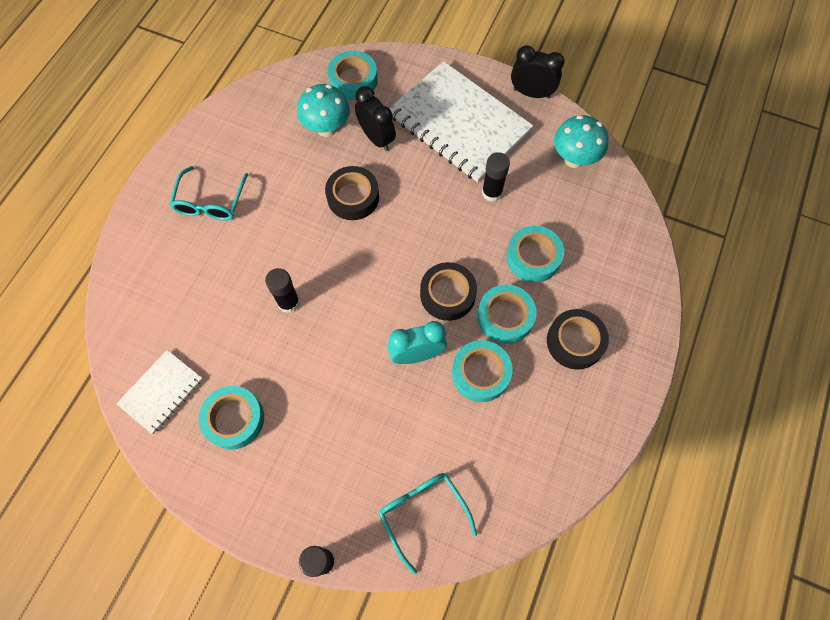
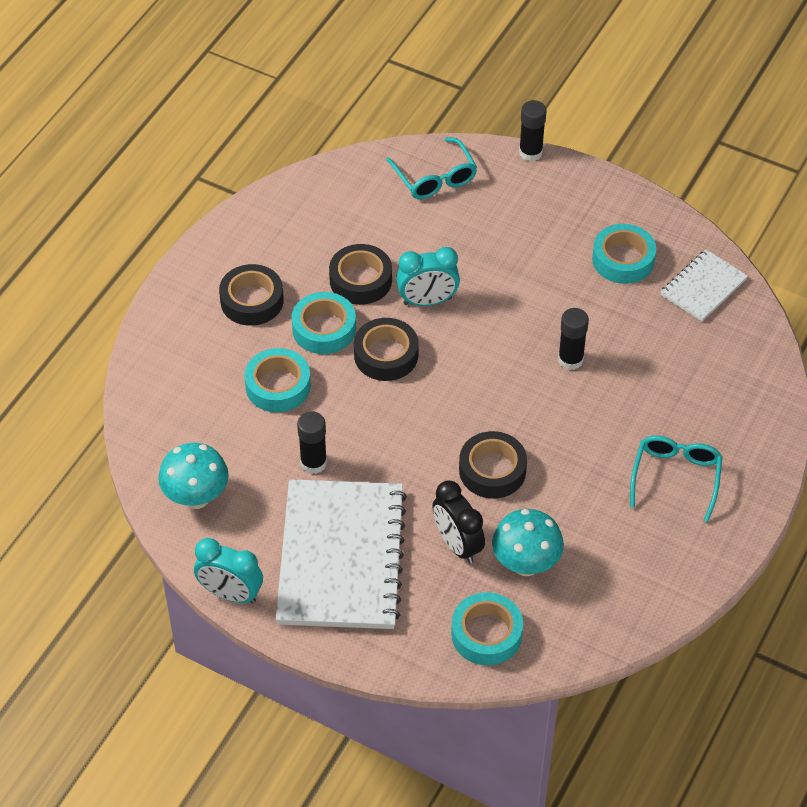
camera: 175 degrees left, 15 degrees down
white notebook [389,61,533,182] -> white notebook turned 45 degrees clockwise [276,479,407,629]
turquoise tape [452,340,513,402] -> black tape [329,244,392,305]
black clock [511,45,564,99] -> turquoise clock [194,538,263,604]

